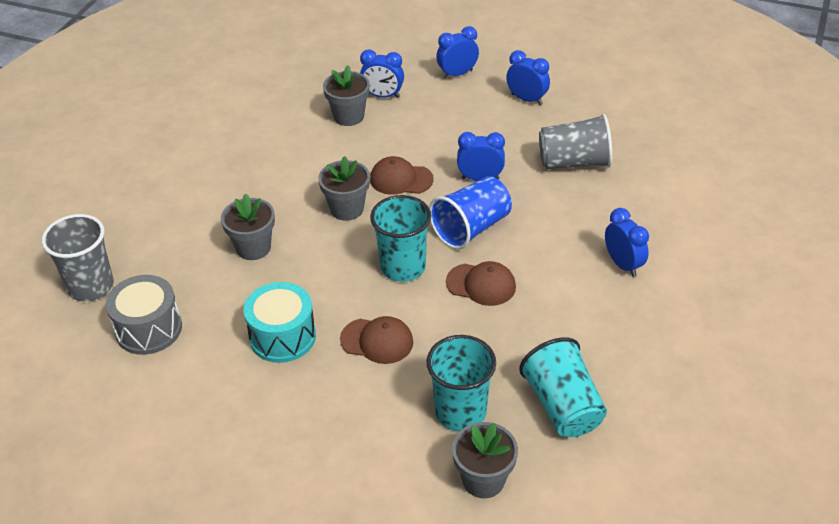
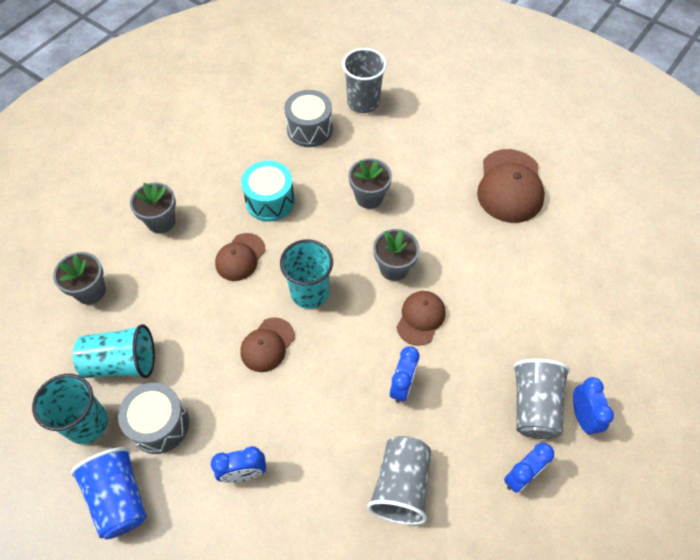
camera: 105 degrees right, 15 degrees up
grey flower pot [323,65,370,126] -> grey flower pot moved to [130,183,176,233]
blue clock [360,49,404,98] -> none
turquoise cup [427,335,496,432] -> turquoise cup moved to [32,374,108,444]
blue cup [429,176,512,250] -> blue cup moved to [71,447,147,539]
none -> grey drum [118,383,189,454]
none -> brown cap [477,149,545,223]
none -> grey cup [513,359,570,439]

